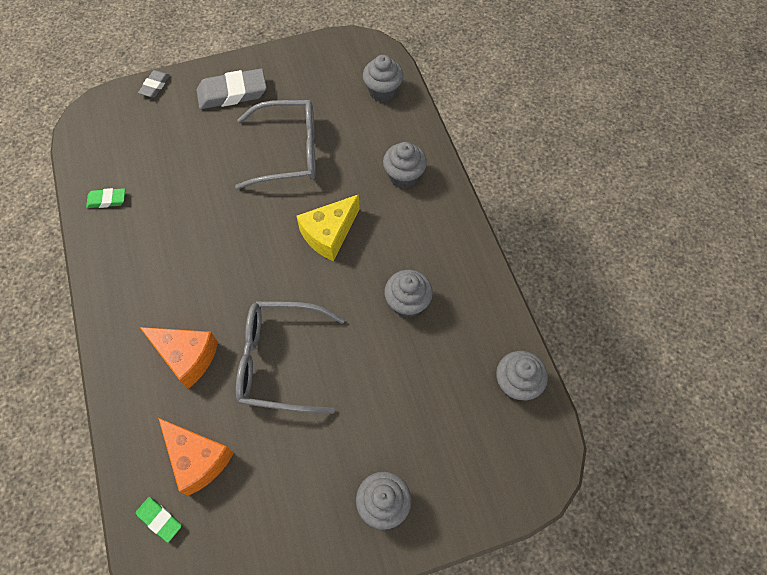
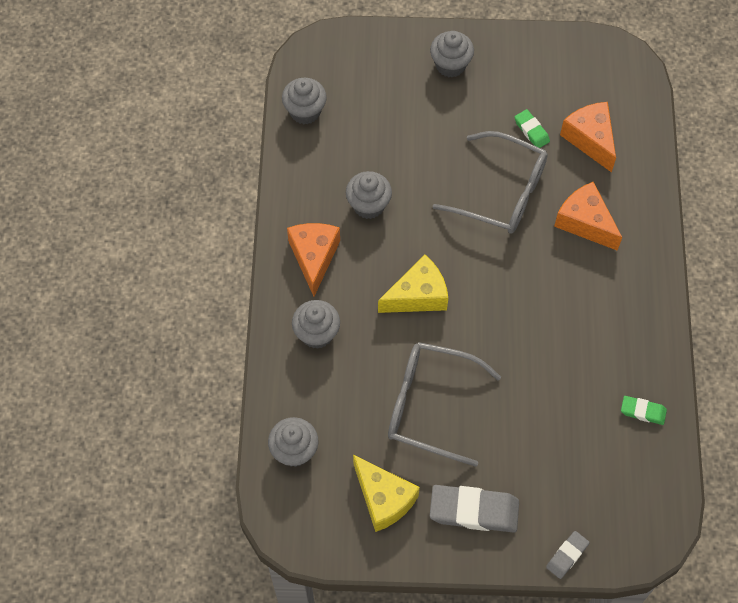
camera: 160 degrees left, 0 degrees up
green eraser [136,497,182,543] -> green eraser moved to [514,109,550,148]
none -> orange cheese [287,223,340,296]
none -> yellow cheese [353,455,420,532]

